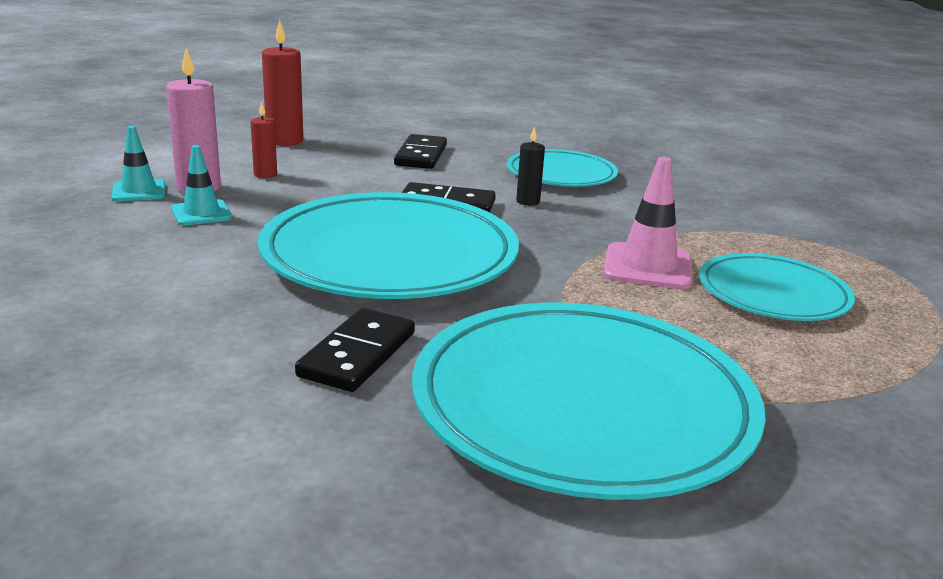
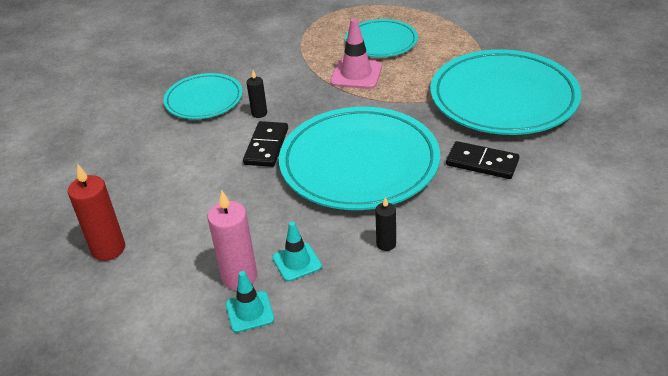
camera: 85 degrees left, 15 degrees up
red candle [250,101,277,178] -> none
black domino [394,134,447,169] -> none
none -> black candle [375,197,396,251]

